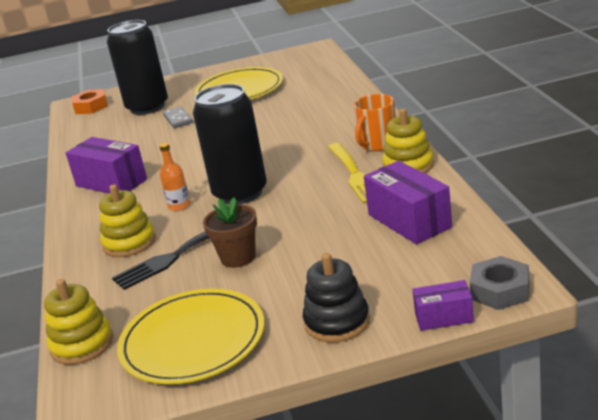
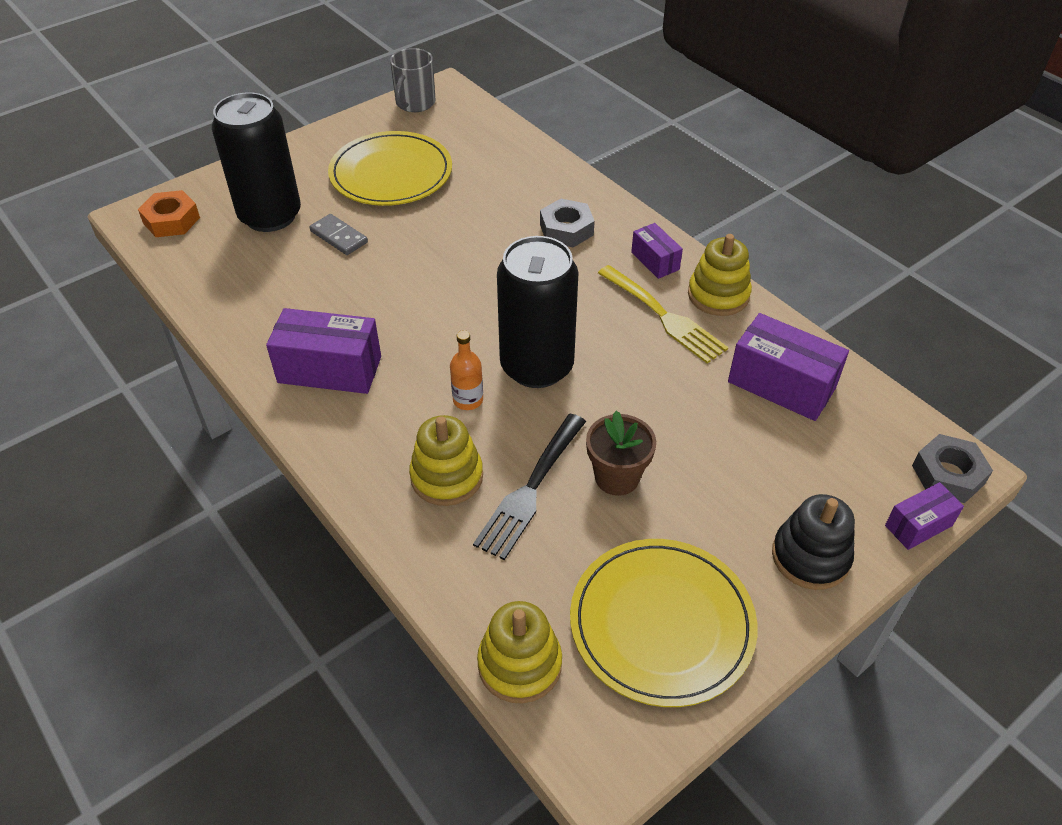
camera: 30 degrees left, 20 degrees up
orange mug [354,94,396,151] -> purple box [631,223,683,279]
none -> grey mug [390,48,436,112]
none -> grey nut [540,198,595,248]

